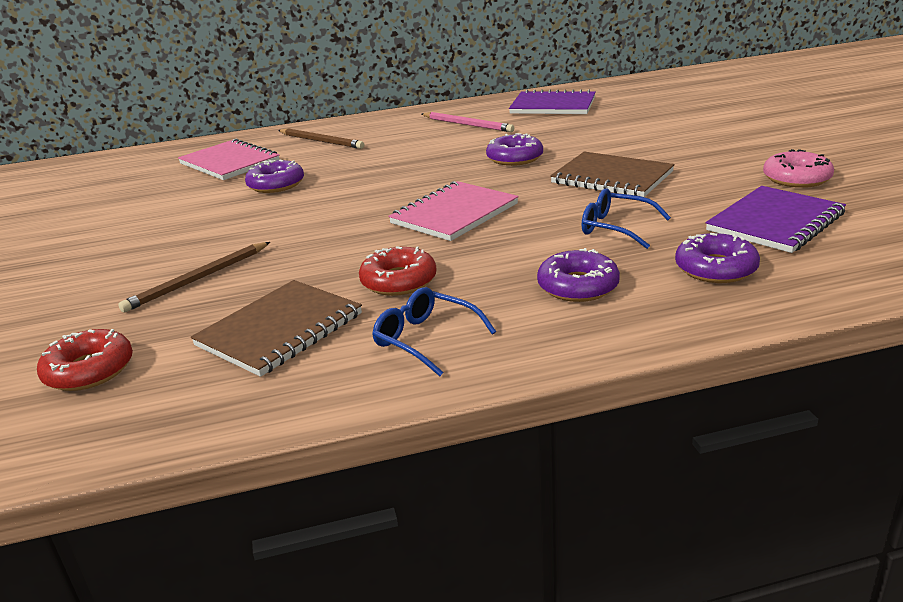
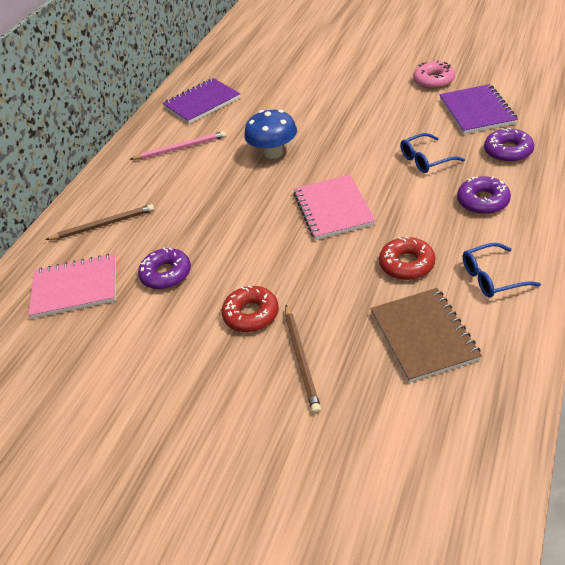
camera: 50 degrees left, 15 degrees up
red donut [37,329,133,391] -> red donut moved to [222,286,279,332]
purple donut [486,133,543,166] -> blue mushroom [244,110,297,159]
brown notebook [550,152,675,197] -> none

